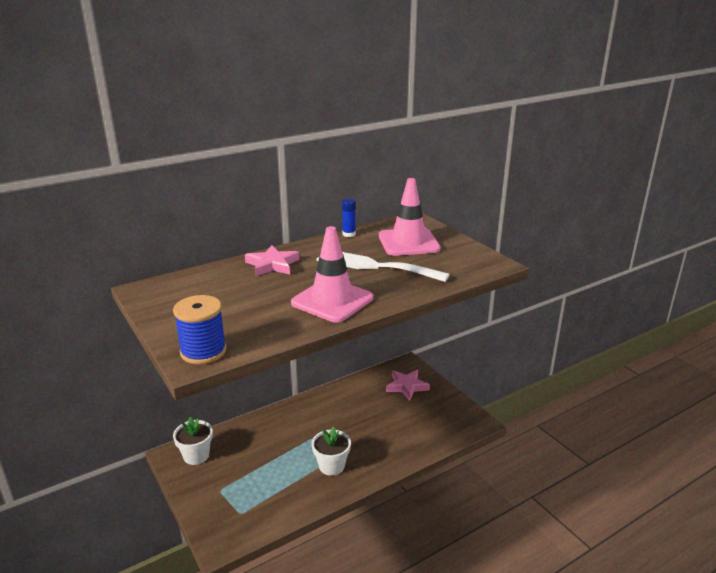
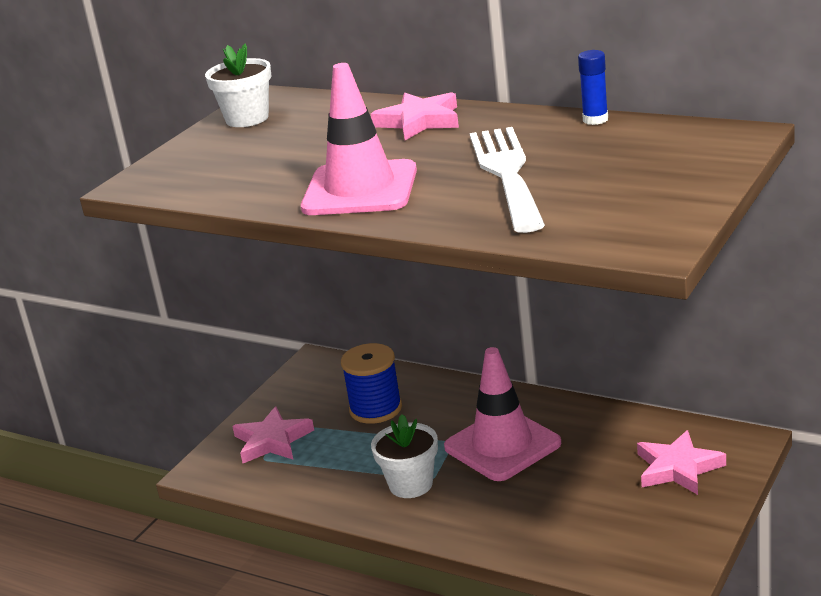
camera: 65 degrees right, 0 degrees up
blue spool [173,295,227,364] -> blue spool moved to [341,343,402,424]
white flower pot [173,417,213,465] -> white flower pot moved to [205,44,271,127]
pink traffic cone [379,178,440,256] -> pink traffic cone moved to [444,347,561,481]
none -> pink star [232,407,314,463]

